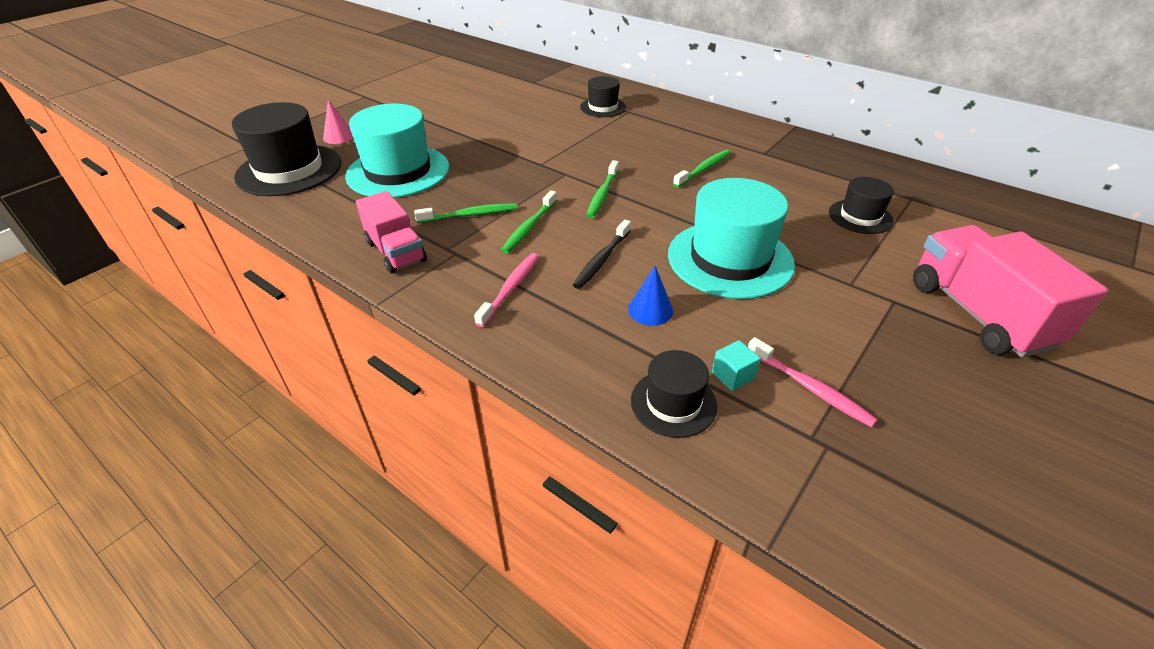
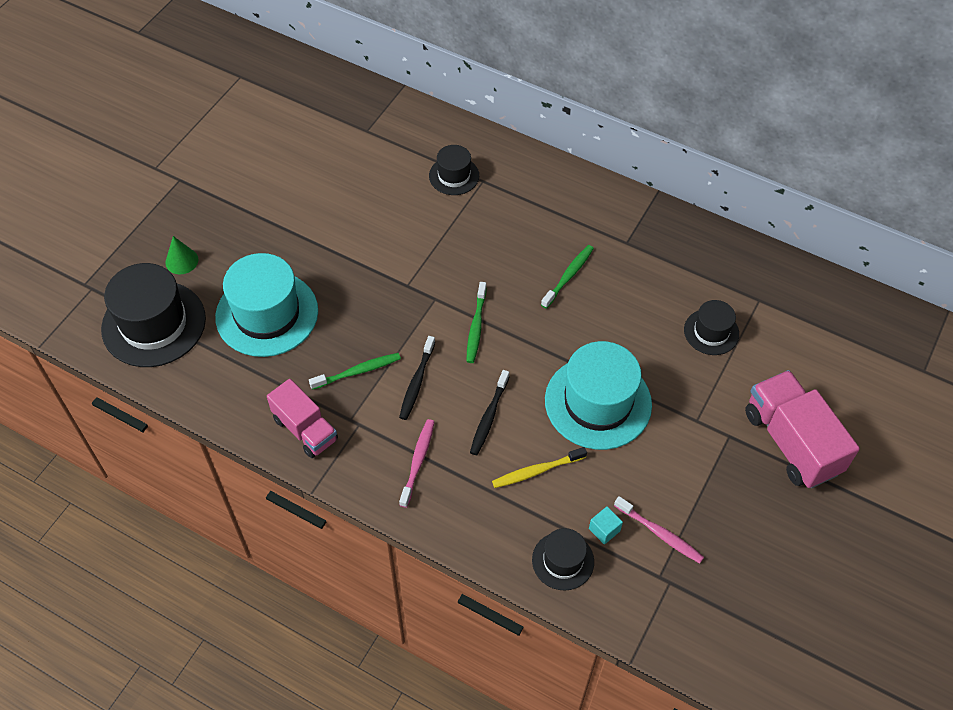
camera: 10 degrees left, 15 degrees up
pink cone [323,100,353,144] -> green cone [165,236,198,274]
green toothbrush [501,190,557,254] -> black toothbrush [399,336,435,420]
blue cone [628,266,673,326] -> yellow toothbrush [492,447,587,488]

